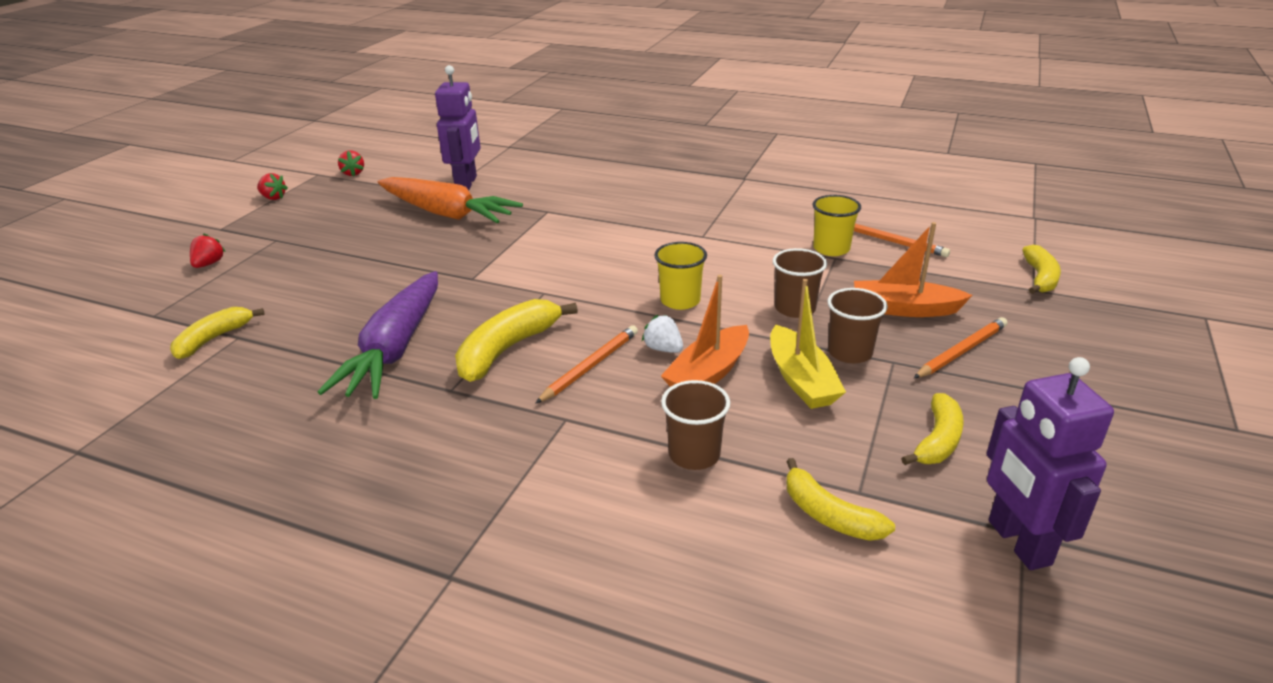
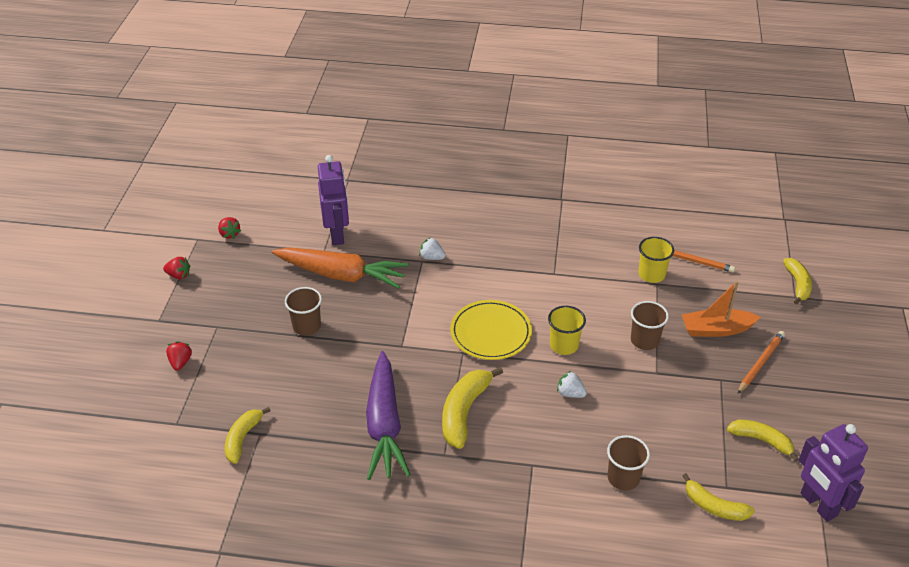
camera: 15 degrees left, 10 degrees up
orange pencil [535,325,638,404] -> none
orange boat [661,275,749,387] -> none
yellow boat [770,279,846,409] -> none
brown cup [827,288,888,363] -> brown cup moved to [285,287,322,335]
yellow banana [901,393,964,465] -> yellow banana turned 75 degrees counterclockwise [727,420,799,461]
none -> white strawberry [419,238,445,260]
none -> yellow plate [450,300,532,360]

